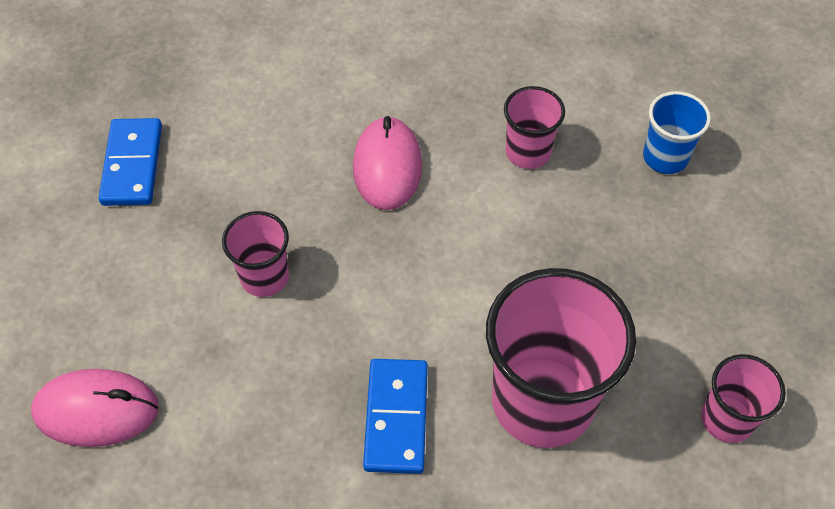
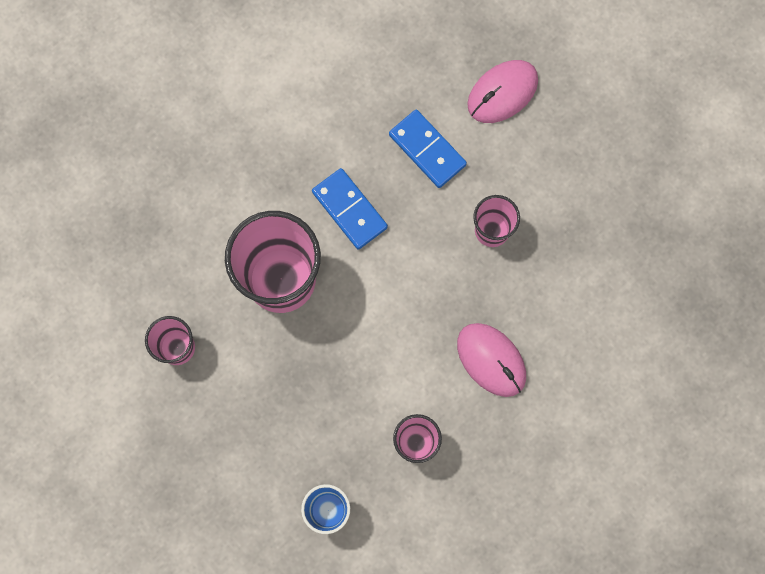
camera: 140 degrees right, 20 degrees up
blue domino [99,118,162,206] -> blue domino moved to [389,110,467,188]

